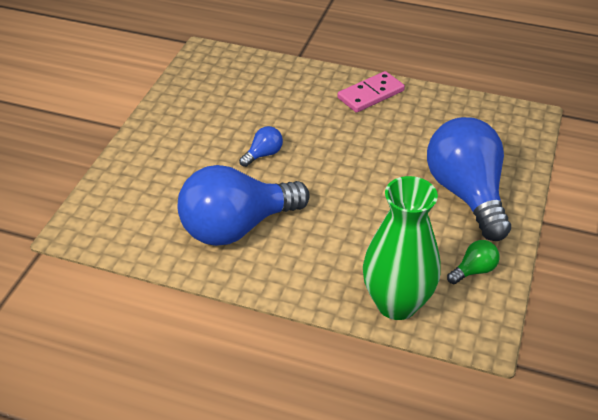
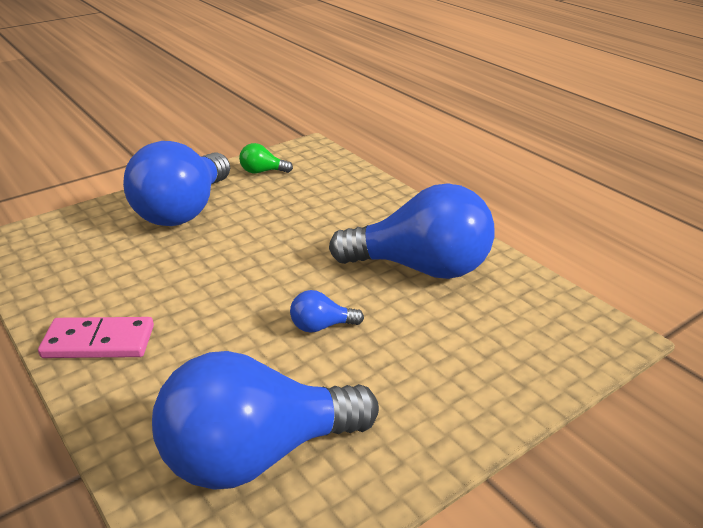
camera: 145 degrees left, 10 degrees down
green vase [363,176,441,320] -> none
none -> blue light bulb [152,351,379,490]

